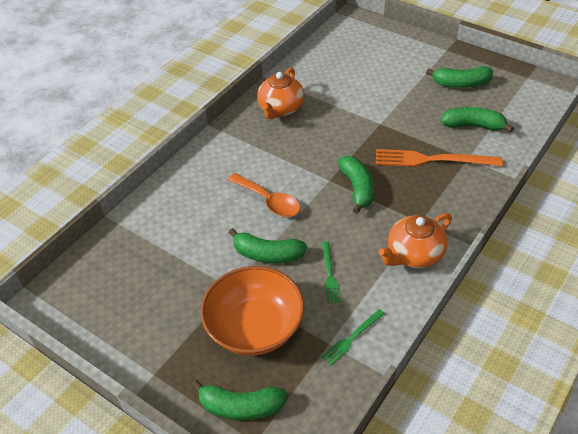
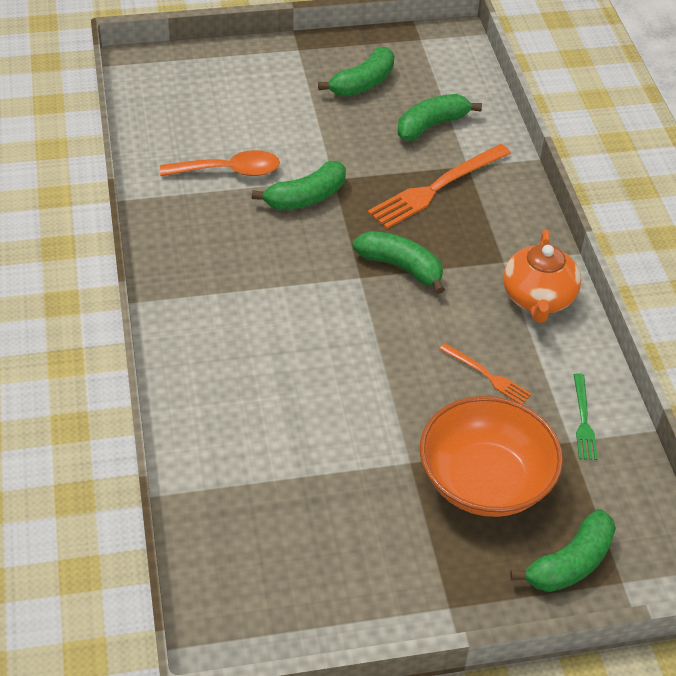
camera: 50 degrees left, 0 degrees up
orange spoon [228,173,300,217] -> orange spoon moved to [160,150,280,176]
green banana [228,228,307,263] -> green banana moved to [252,161,346,210]
orange teapot [257,67,305,120] -> none
green fork [322,241,341,304] -> orange fork [440,343,532,404]

